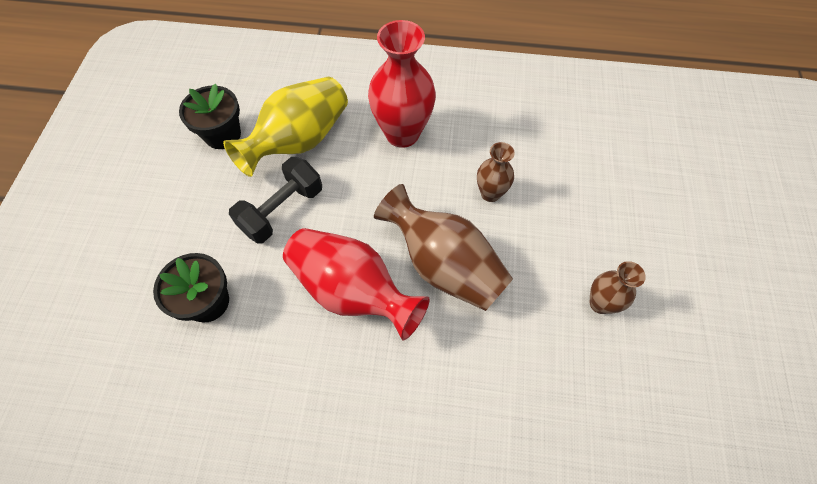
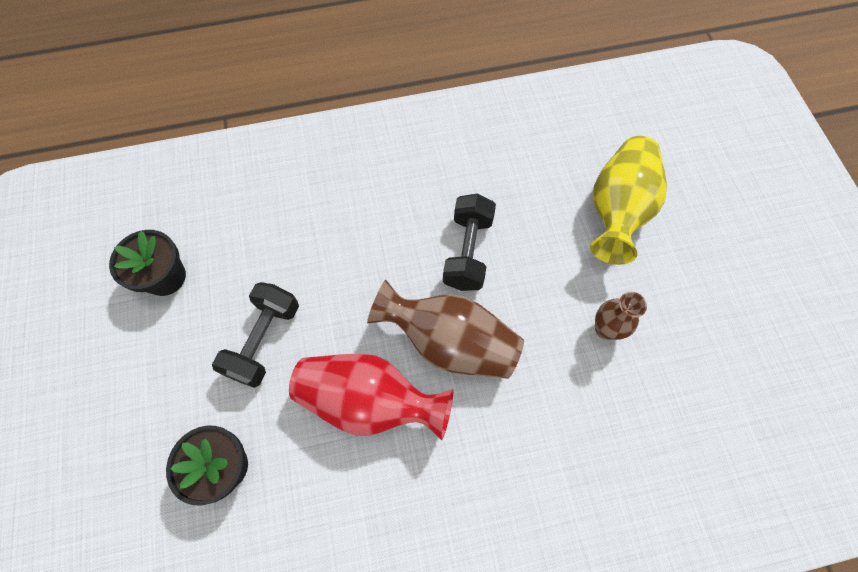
camera: 20 degrees left, 5 degrees up
yellow vase [223,77,348,177] -> yellow vase moved to [590,136,667,265]
red vase [368,20,436,148] -> none
brown vase [477,142,515,202] -> black dumbbell [443,194,496,291]

